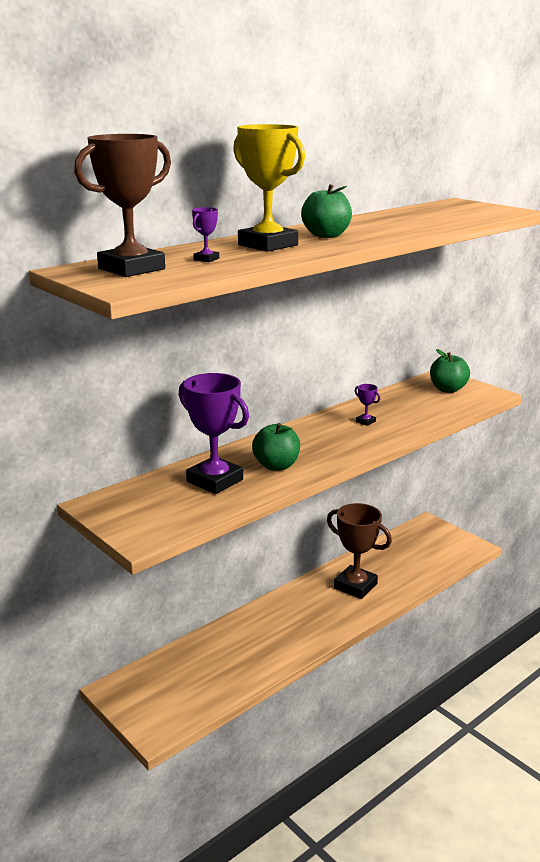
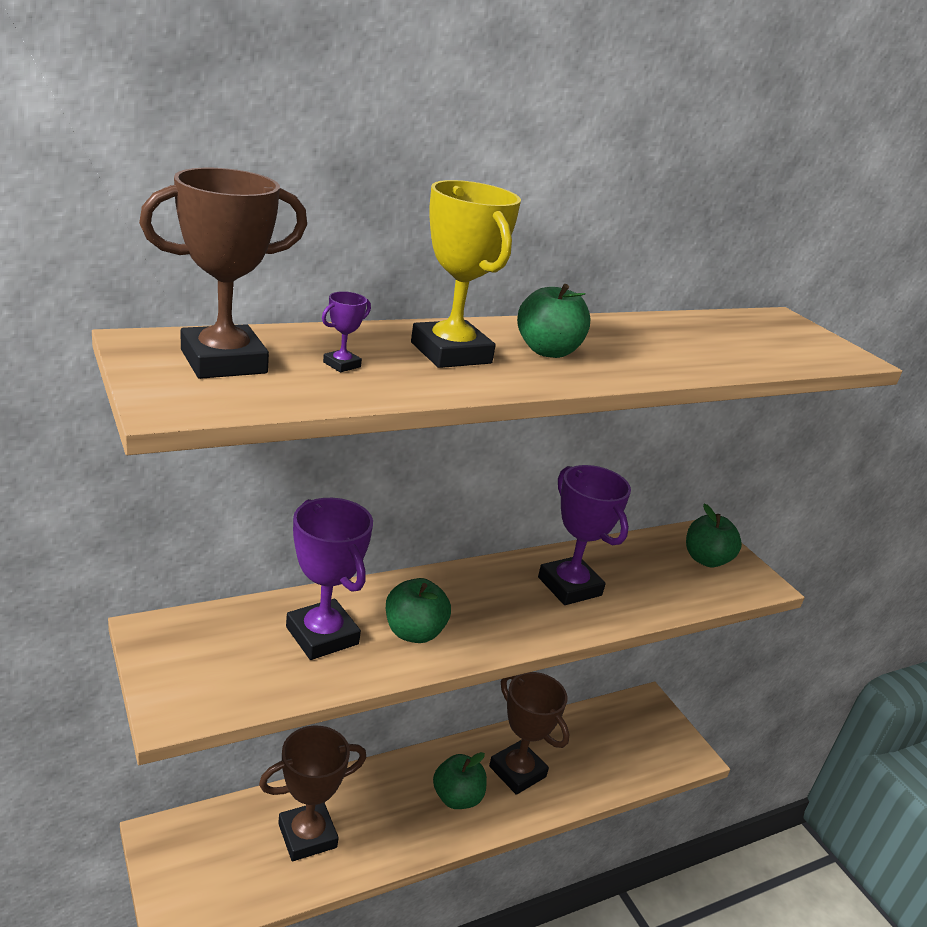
camera: 10 degrees right, 5 degrees up
purple trophy [355,384,380,426] -> purple trophy [538,465,631,605], size x2.44
none -> brown trophy [259,726,366,861]
none -> green apple [433,752,487,809]

